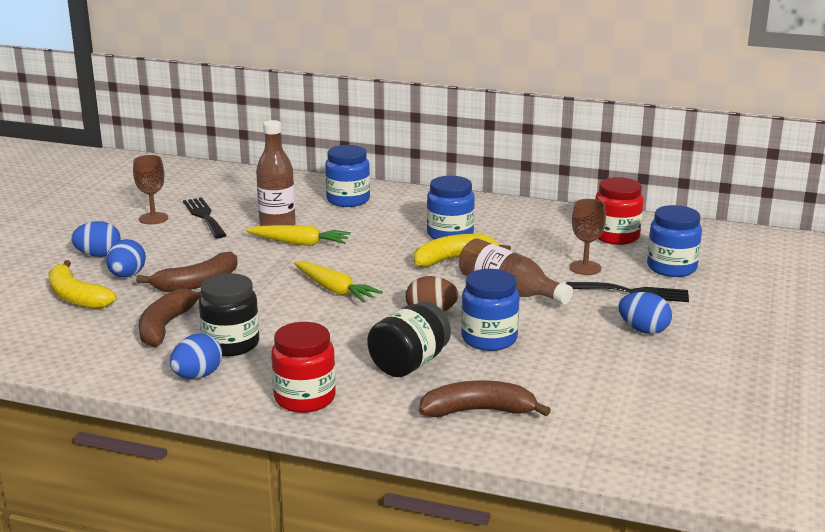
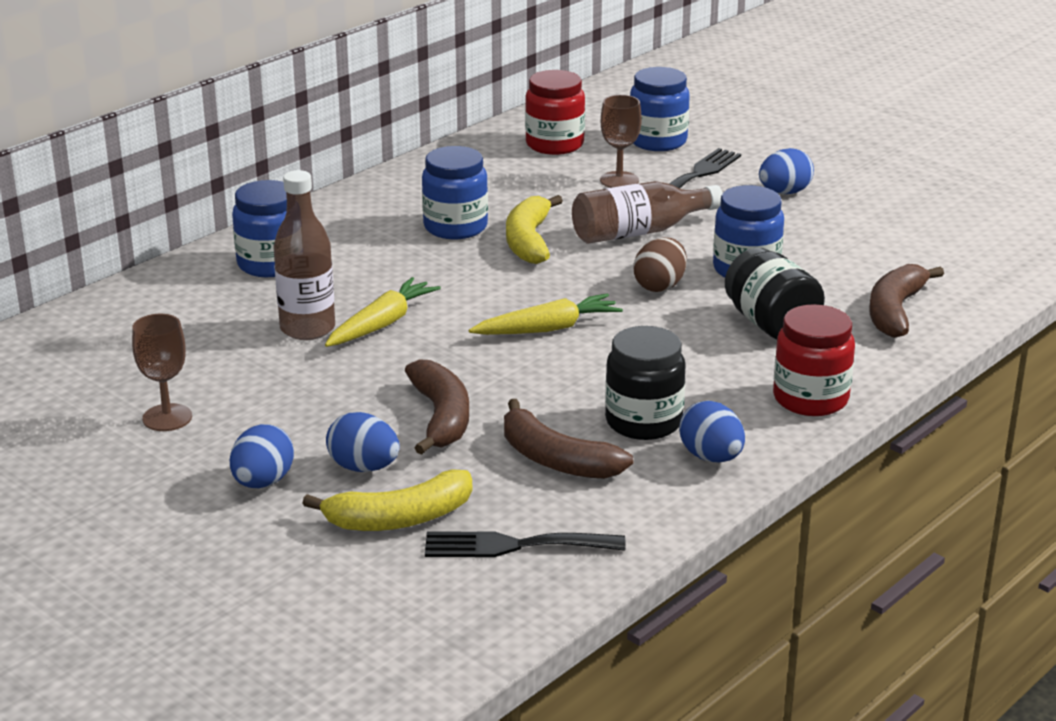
camera: 65 degrees left, 5 degrees up
black fork [183,197,227,238] -> black fork moved to [425,531,626,557]

